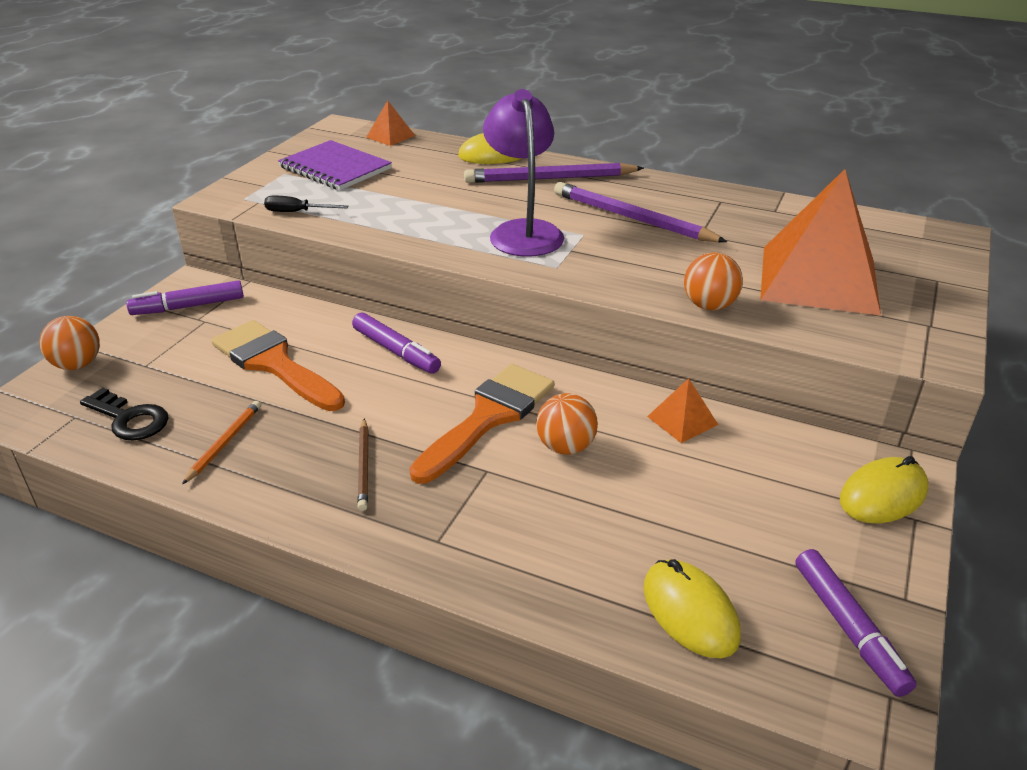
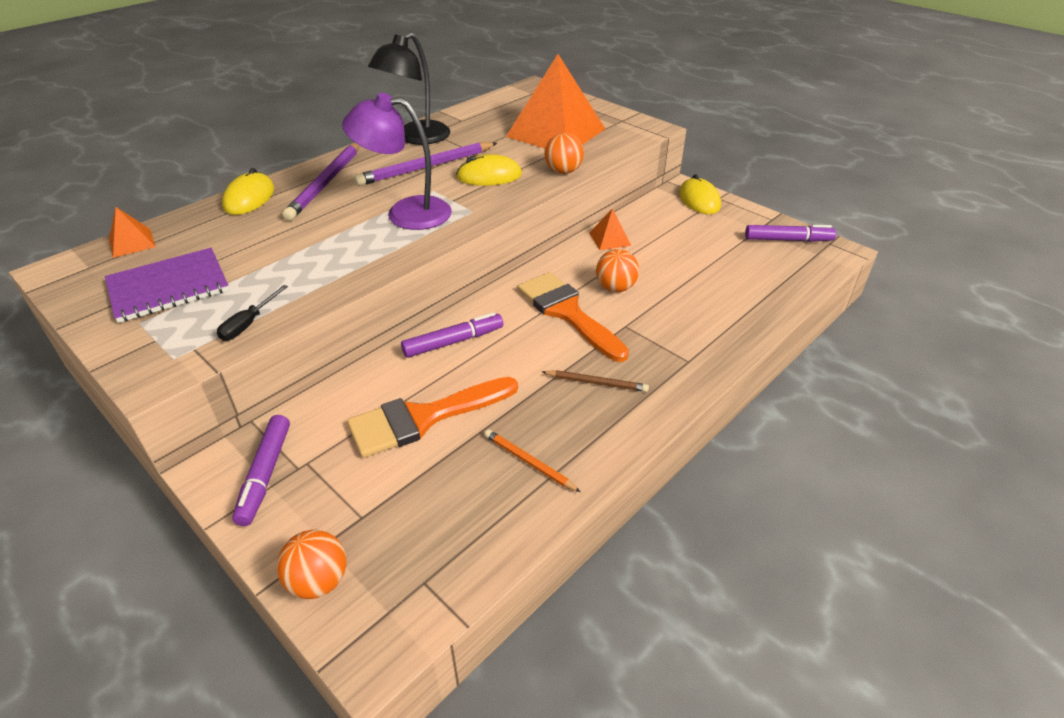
camera: 70 degrees left, 5 degrees up
black key [80,387,169,441] -> none
yellow mouse [643,559,741,658] -> yellow mouse moved to [456,154,522,186]
none -> black lamp [368,32,450,145]

